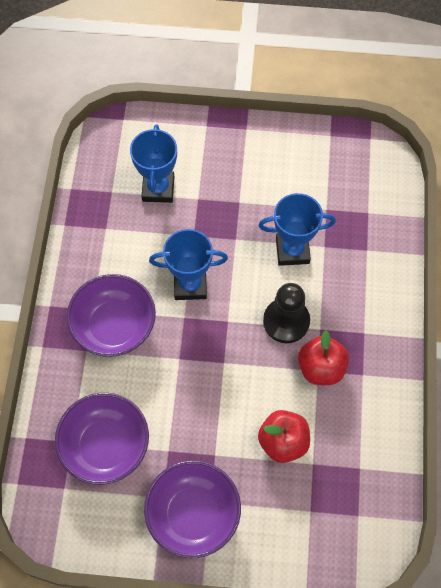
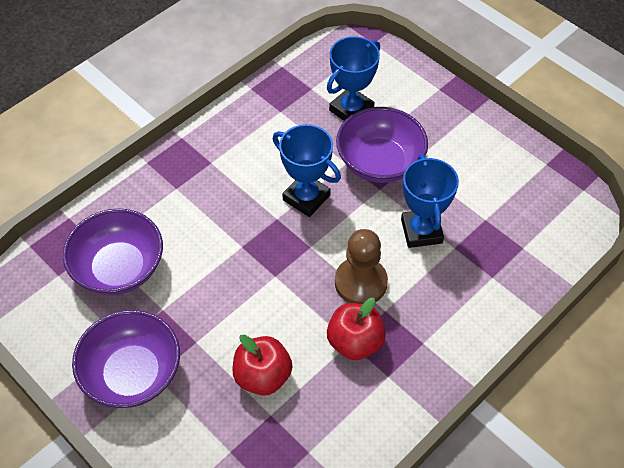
camera: 40 degrees right, 10 degrees down
purple bowl [66,274,156,357] -> purple bowl moved to [336,107,428,183]
blue trophy [258,193,336,266] -> blue trophy turned 45 degrees clockwise [401,155,459,248]
black pawn [263,283,310,343] -> brown pawn [335,229,388,304]

